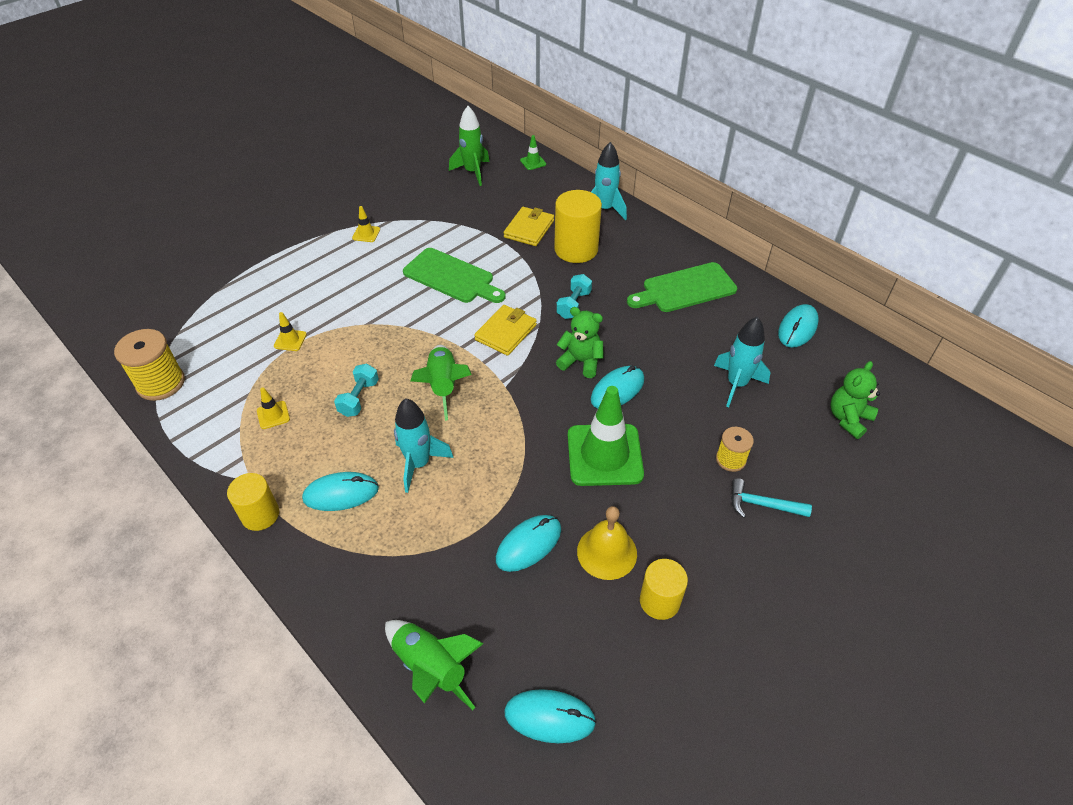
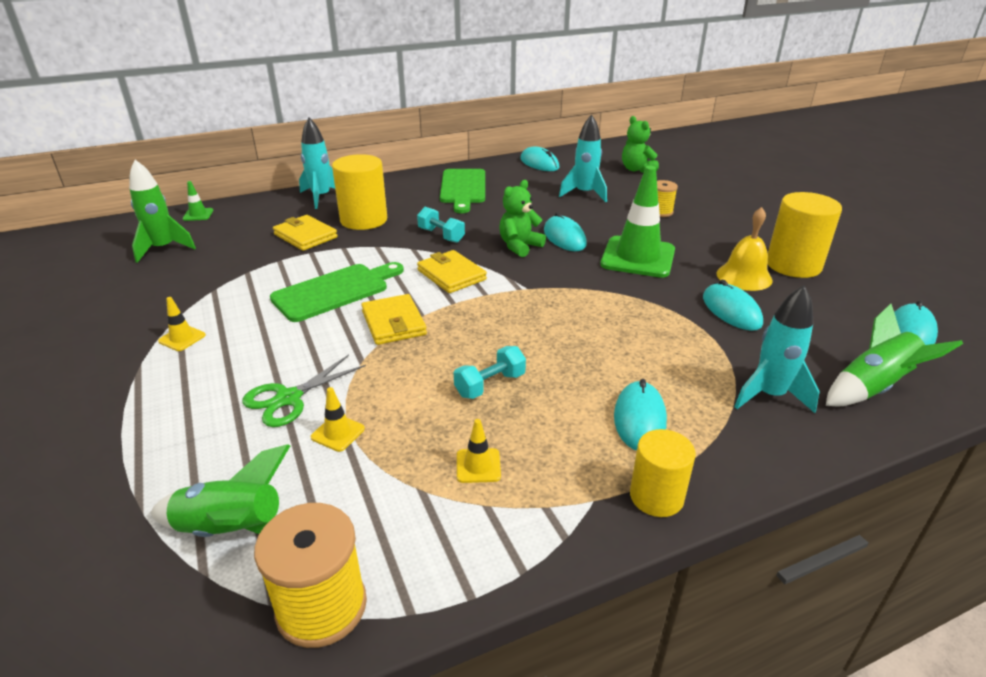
camera: 70 degrees left, 15 degrees down
turquoise dumbbell [334,364,379,417] -> turquoise dumbbell turned 75 degrees counterclockwise [454,346,526,399]
turquoise rocket [394,398,454,493] -> turquoise rocket moved to [734,285,820,413]
green rocket [410,345,472,421] -> green rocket moved to [150,444,290,537]
yellow cylinder [640,559,688,620] -> yellow cylinder [767,192,842,278], size x1.58
turquoise hammer [731,478,812,518] -> none
none -> green scissors [242,354,366,427]
none -> yellow wallet [361,294,427,345]

